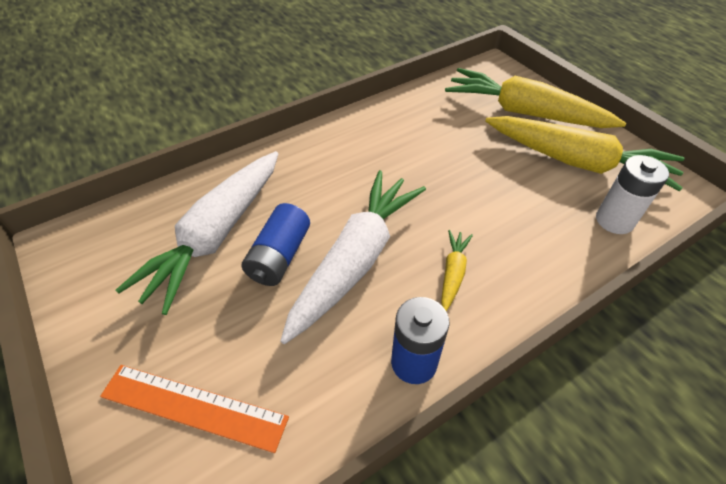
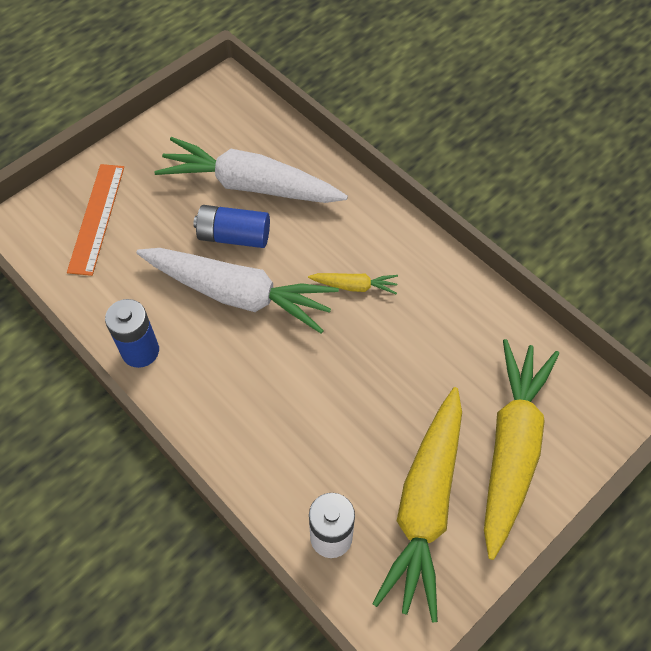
camera: 80 degrees right, 10 degrees up
yellow carrot [441,230,473,311] -> yellow carrot moved to [308,273,398,295]

